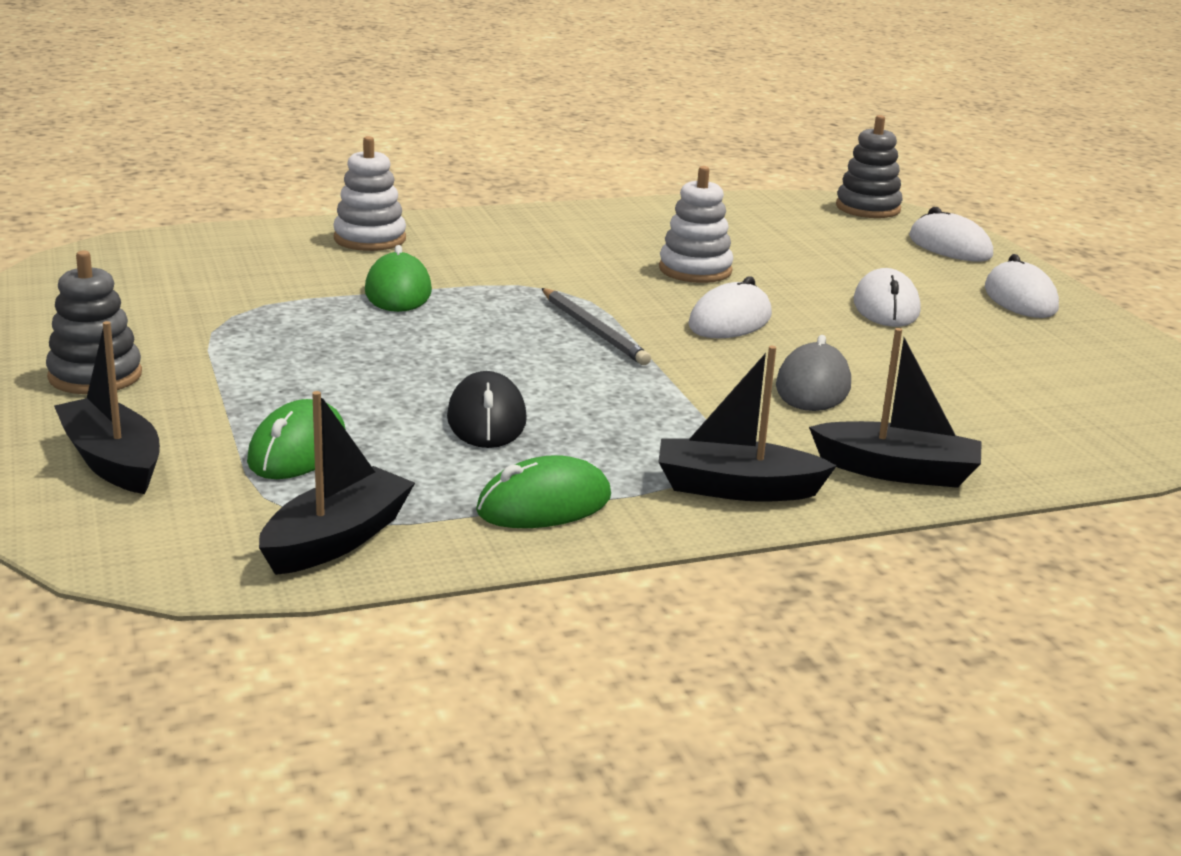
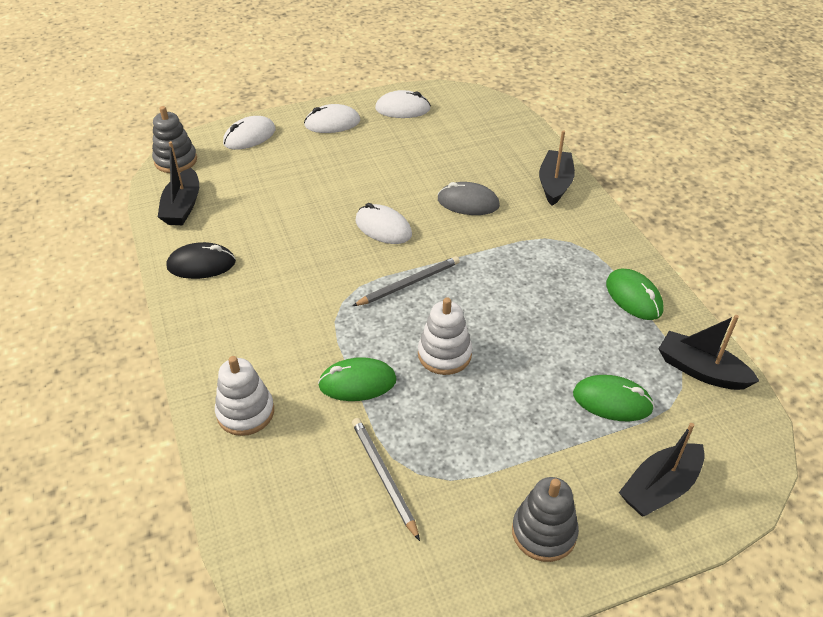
camera: 90 degrees left, 20 degrees up
black mouse [447,371,527,448] -> black mouse moved to [167,242,236,279]
white stacking toy [659,166,734,283] -> white stacking toy moved to [418,298,472,375]
black boat [659,346,837,502] -> black boat moved to [158,141,199,225]
white mouse [854,268,920,327] -> white mouse moved to [375,90,431,118]
none -> grey pencil [352,418,420,541]

